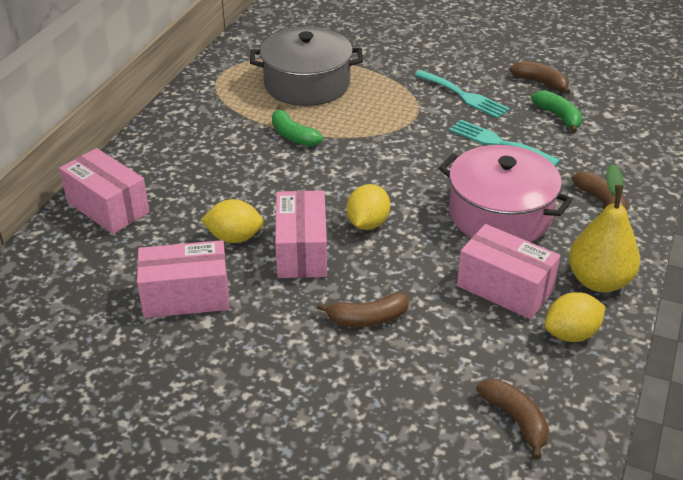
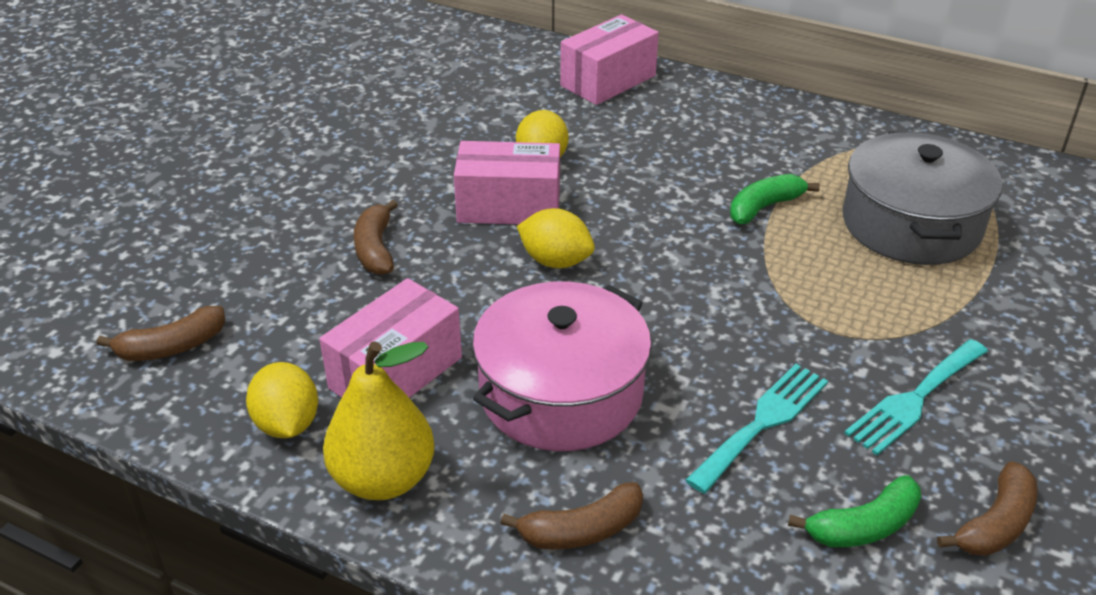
camera: 95 degrees right, 0 degrees up
pink box [137,240,230,318] -> none

